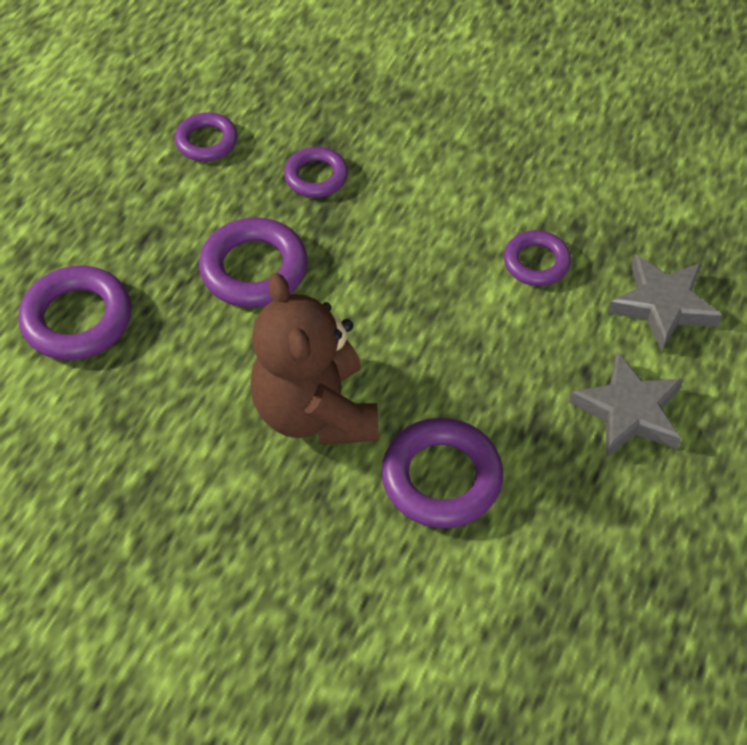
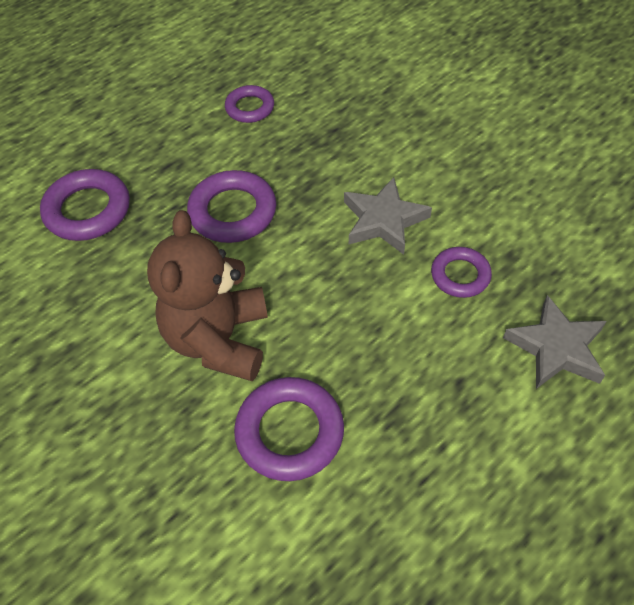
camera: 25 degrees right, 0 degrees up
purple ring [284,147,348,198] -> none
grey star [569,351,684,458] -> grey star moved to [344,177,432,255]

